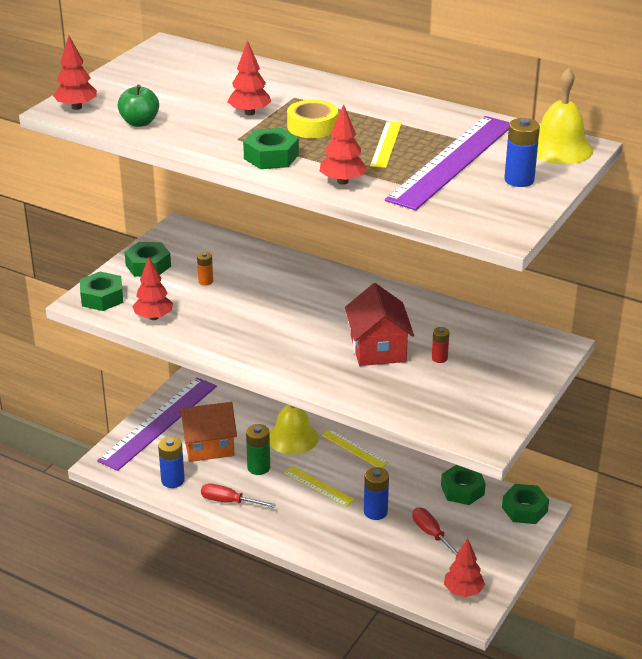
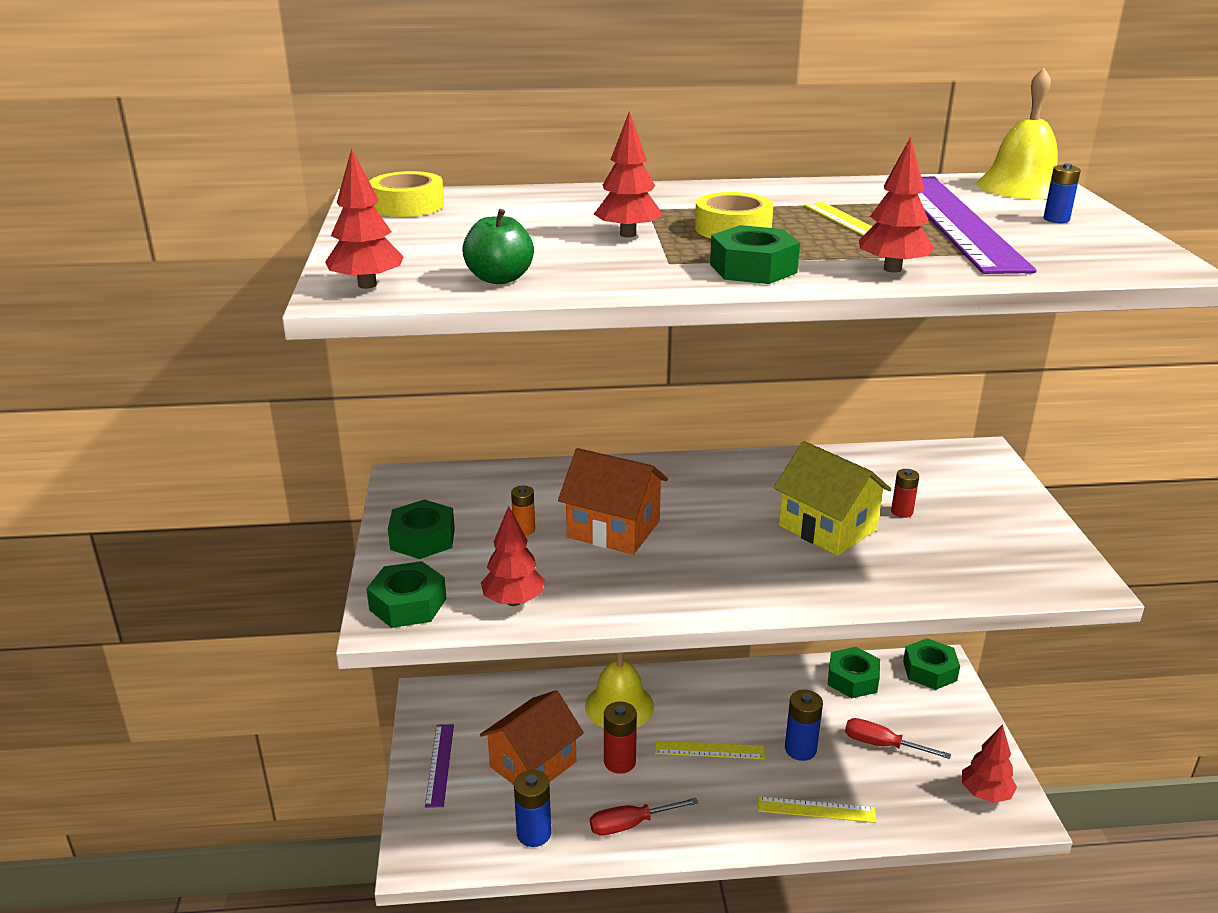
camera: 35 degrees left, 5 degrees down
purple ruler [97,377,217,471] -> purple ruler [425,724,454,808], size x0.48
green battery [246,424,270,475] -> red battery [604,701,637,774]
yellow ruler [322,429,389,468] -> yellow ruler moved to [758,796,876,823]
red house [345,283,414,366] -> yellow house [774,441,891,556]
blue battery [504,118,540,187] -> blue battery [1044,163,1081,223], size x0.61
none -> yellow tape [369,171,444,217]
none -> orange house [558,448,668,555]

